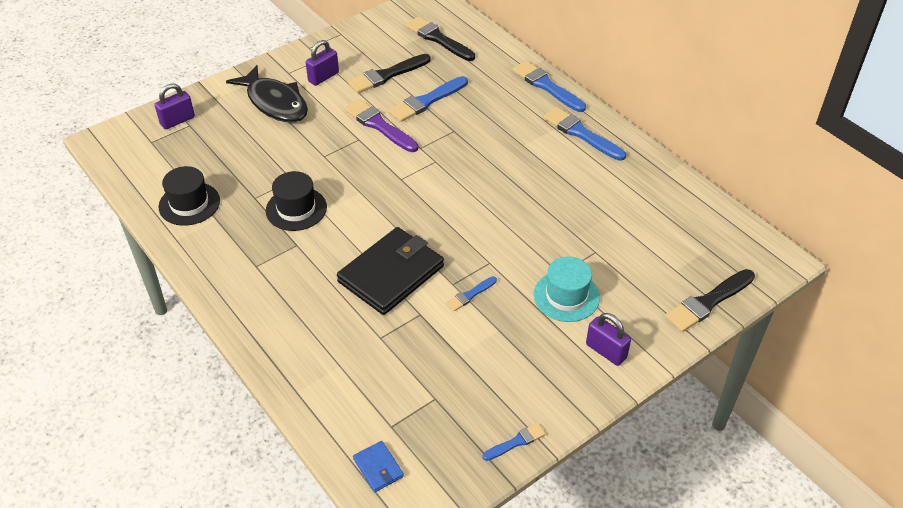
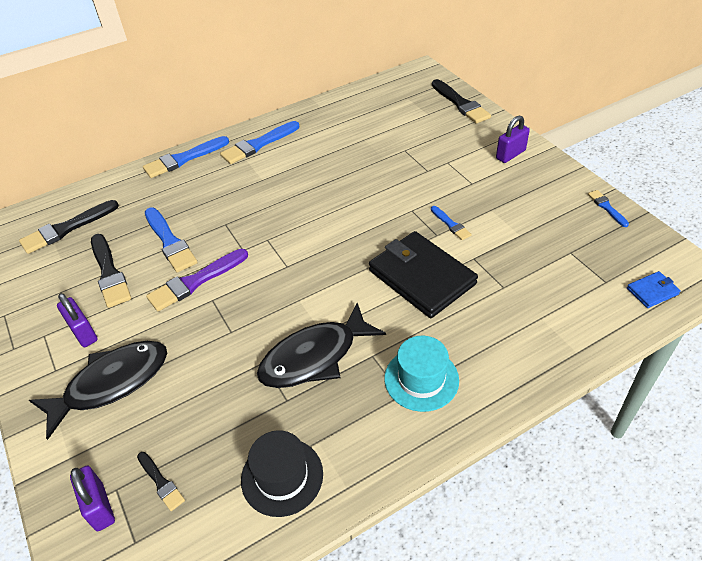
camera: 80 degrees left, 0 degrees up
black hat [266,171,327,231] -> black fish [257,303,386,388]
turquoise hat [534,256,600,322] -> turquoise hat moved to [384,336,459,412]
none -> black brush [137,452,185,511]

